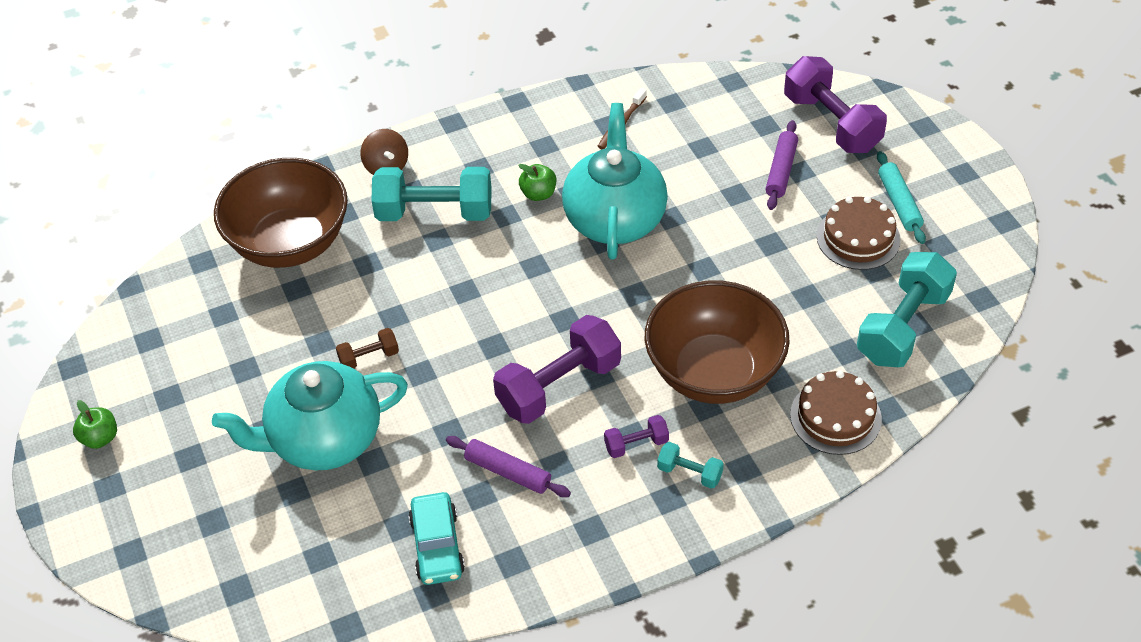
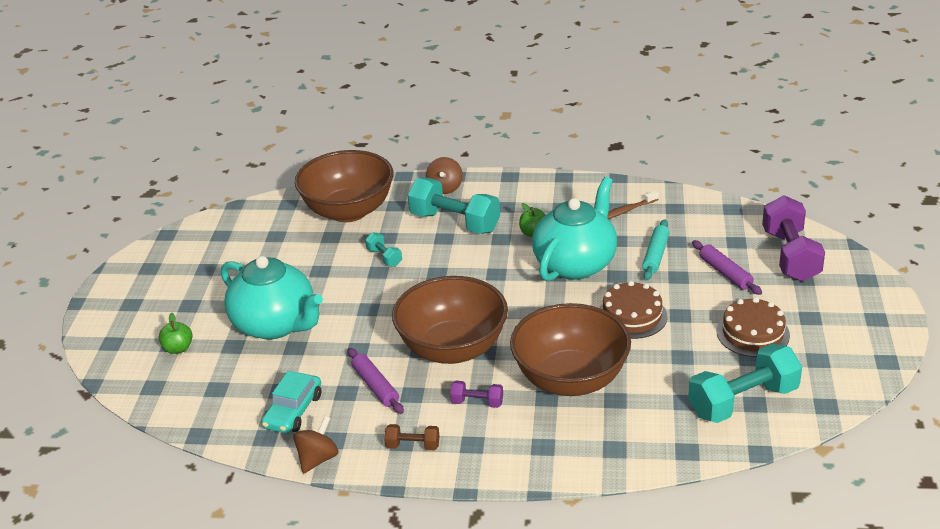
camera: 30 degrees right, 15 degrees down
green apple [73,400,117,449] -> green apple moved to [159,312,193,354]
turquoise teapot [212,361,408,470] -> turquoise teapot turned 150 degrees counterclockwise [221,256,323,340]
brown dumbbell [336,328,399,369] -> brown dumbbell moved to [384,424,440,450]
purple dumbbell [493,315,621,424] -> brown bowl [392,276,508,364]
turquoise dumbbell [657,442,724,489] -> turquoise dumbbell moved to [365,232,402,267]
purple rolling pin [766,120,798,210] -> purple rolling pin turned 75 degrees counterclockwise [692,240,762,295]
brown cake [790,371,882,455] -> brown cake moved to [599,281,668,339]
turquoise rolling pin [877,151,926,244] -> turquoise rolling pin moved to [642,219,670,281]
none -> brown spinning top [293,416,339,474]

